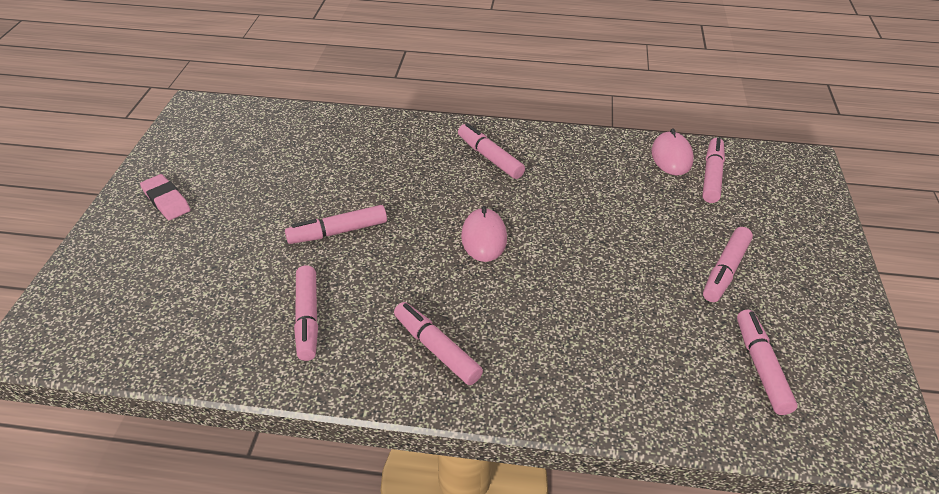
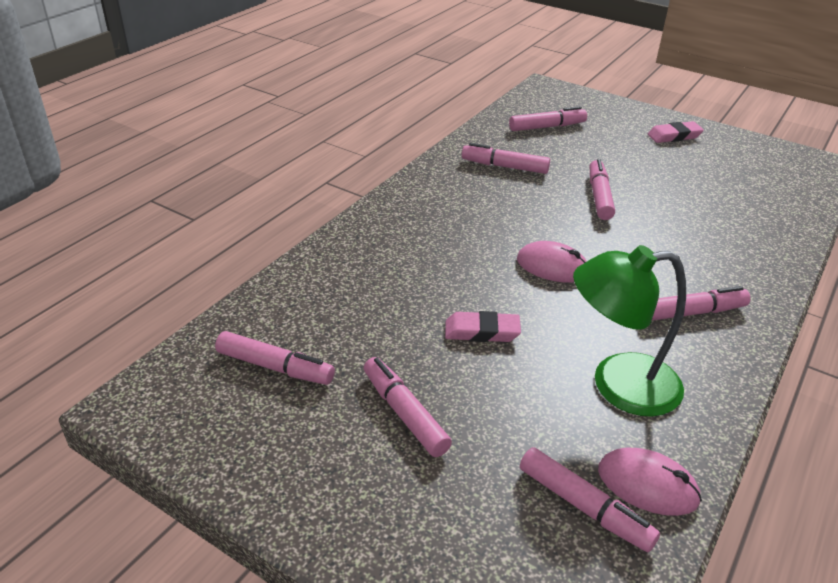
camera: 115 degrees right, 5 degrees down
pink marker [394,302,483,385] -> pink marker moved to [509,106,587,131]
none -> pink eraser [445,311,521,342]
none -> green lamp [573,245,686,417]

